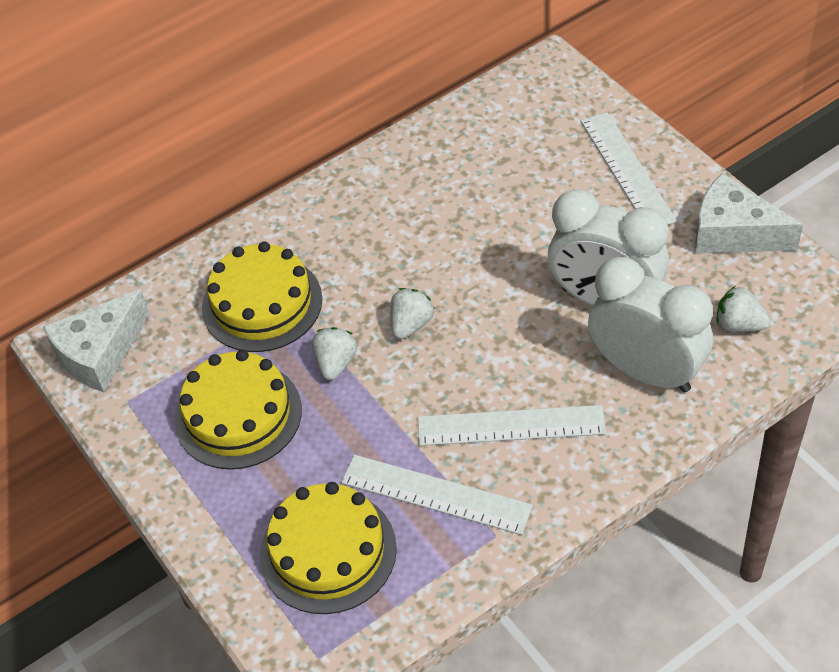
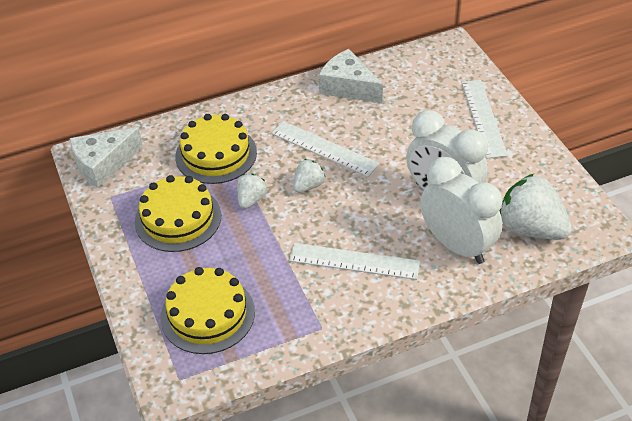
camera: 10 degrees right, 5 degrees down
white ruler [341,455,533,535] -> white ruler moved to [271,121,380,177]
white cheese [695,173,803,253] -> white cheese moved to [319,49,383,103]
white strawberry [717,286,771,332] -> white strawberry [500,174,572,240], size x1.93

